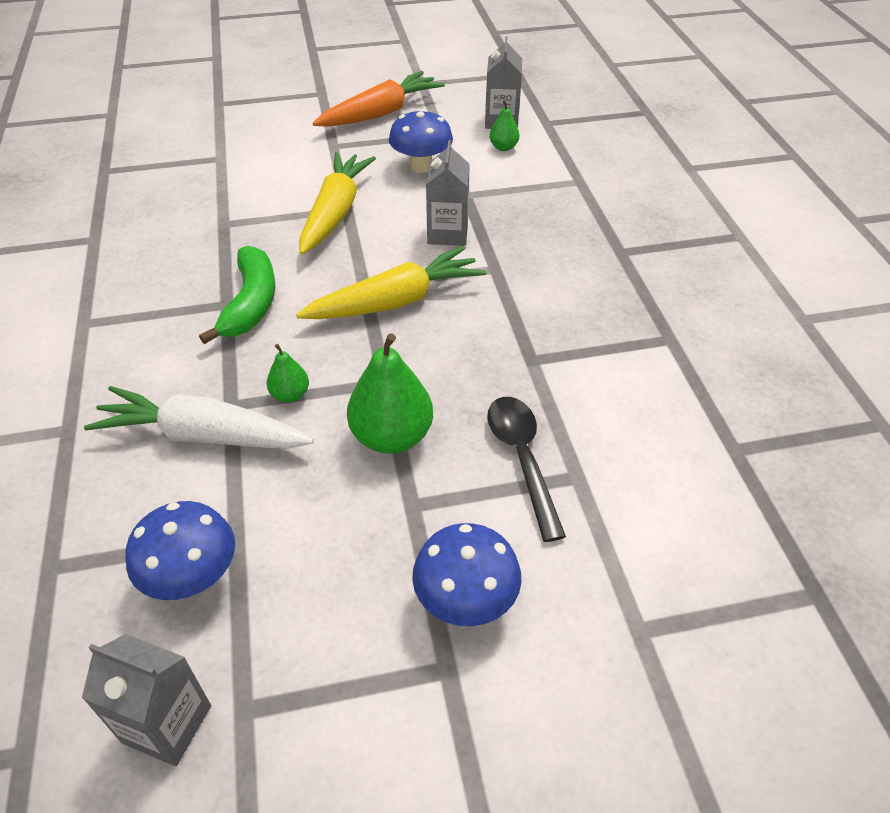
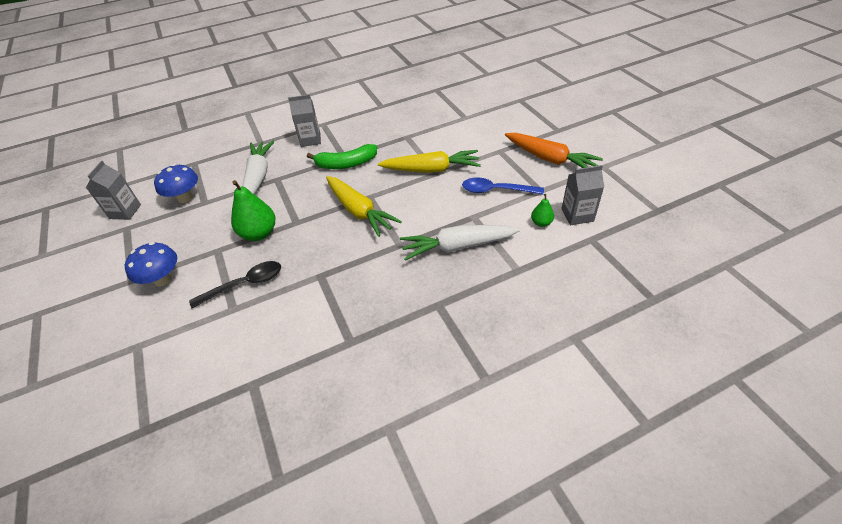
camera: 80 degrees right, 0 degrees up
green pear [267,344,309,403] -> none
blue mushroom [389,109,453,173] -> blue spoon [462,177,544,195]
grey carton [426,140,470,246] -> grey carton moved to [288,94,321,147]
none -> white carrot [400,225,520,261]

